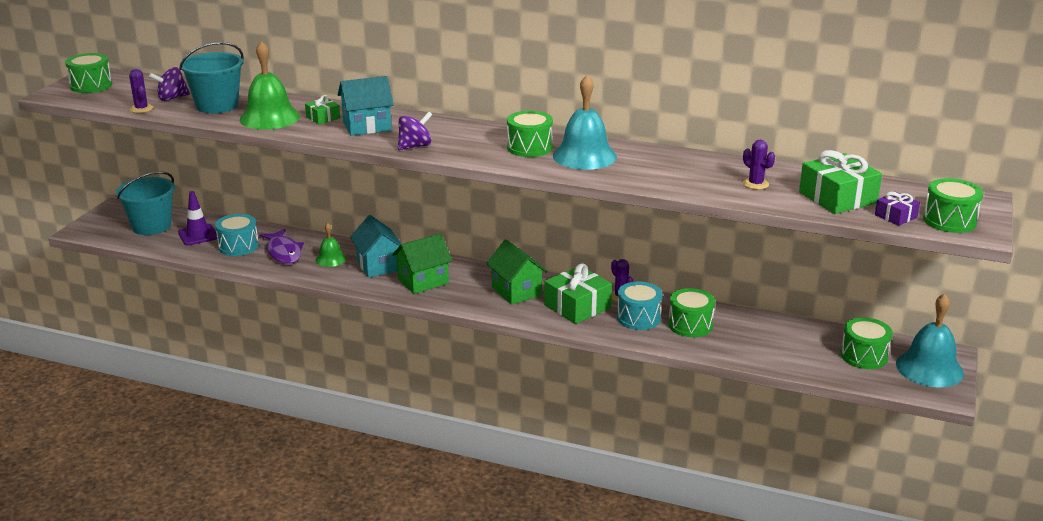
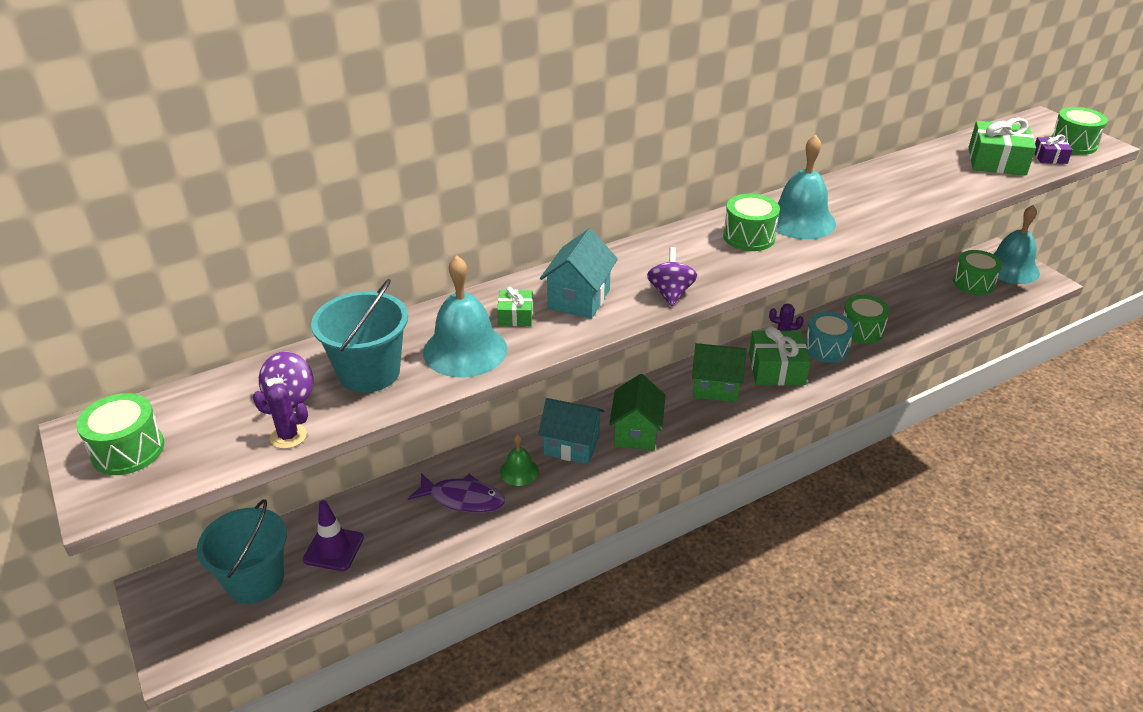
camera: 50 degrees left, 10 degrees up
turquoise drum [215,214,259,256] -> none
green bell [240,41,300,130] -> turquoise bell [423,255,507,378]
purple cactus [743,140,775,190] -> none

